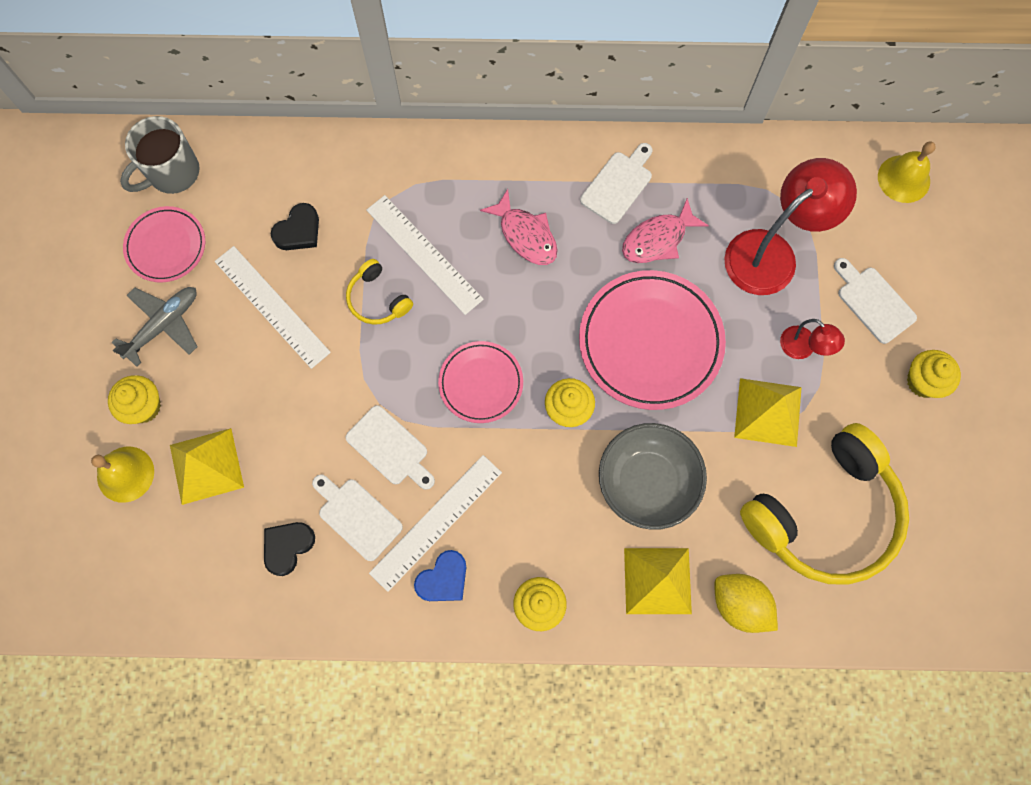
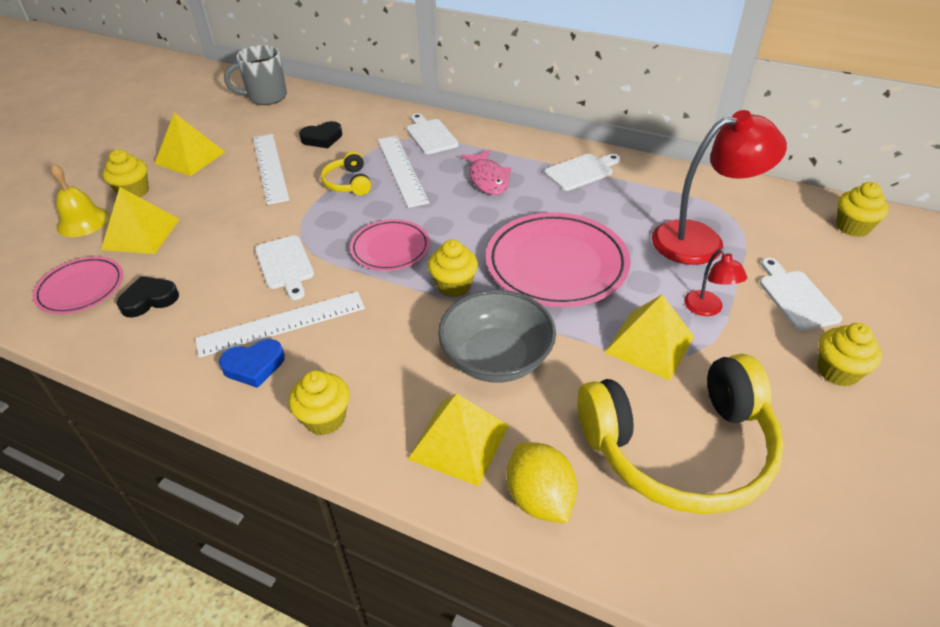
camera: 25 degrees right, 30 degrees down
grey plane [111,287,198,367] -> yellow pyramid [154,113,225,176]
pink plate [123,206,205,283] -> pink plate moved to [32,257,123,314]
white cutting board [312,474,403,561] -> white cutting board moved to [407,113,459,154]
pink fish [622,198,709,263] -> none
yellow bell [878,141,936,203] -> yellow cupcake [836,182,889,237]

